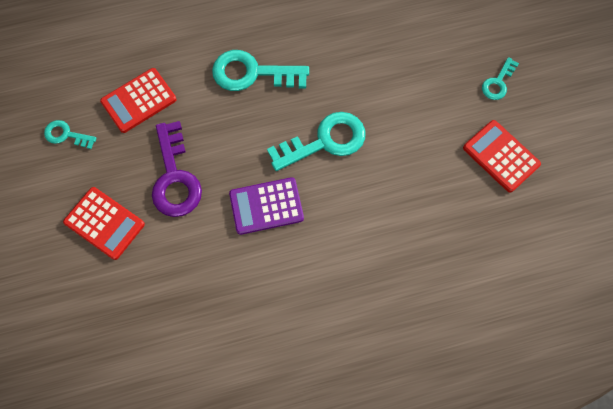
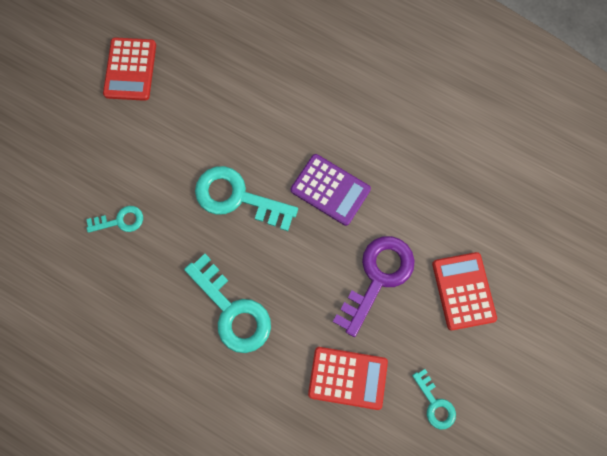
camera: 135 degrees left, 5 degrees up
turquoise key [482,57,519,100] -> turquoise key moved to [86,206,143,233]

